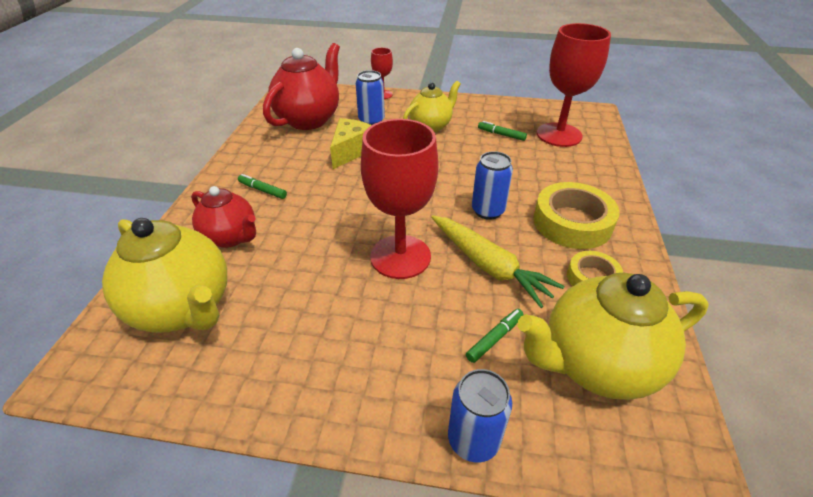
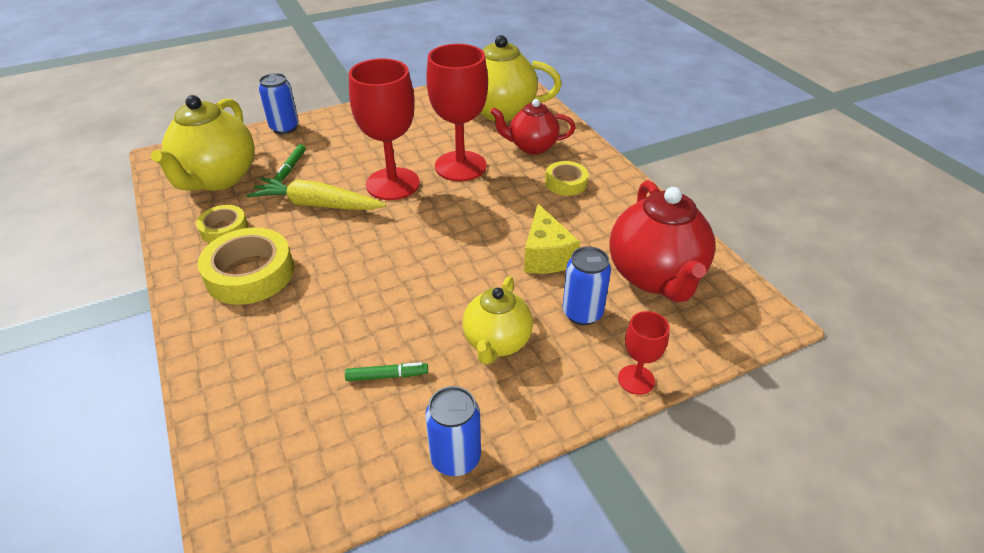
camera: 145 degrees right, 0 degrees up
green marker [238,174,287,199] -> yellow tape [545,161,588,196]
blue can [472,151,513,220] -> blue can moved to [425,386,481,476]
yellow teapot [518,273,708,400] -> yellow teapot turned 150 degrees clockwise [151,95,255,191]
red goblet [537,23,611,147] -> red goblet moved to [426,44,488,181]

